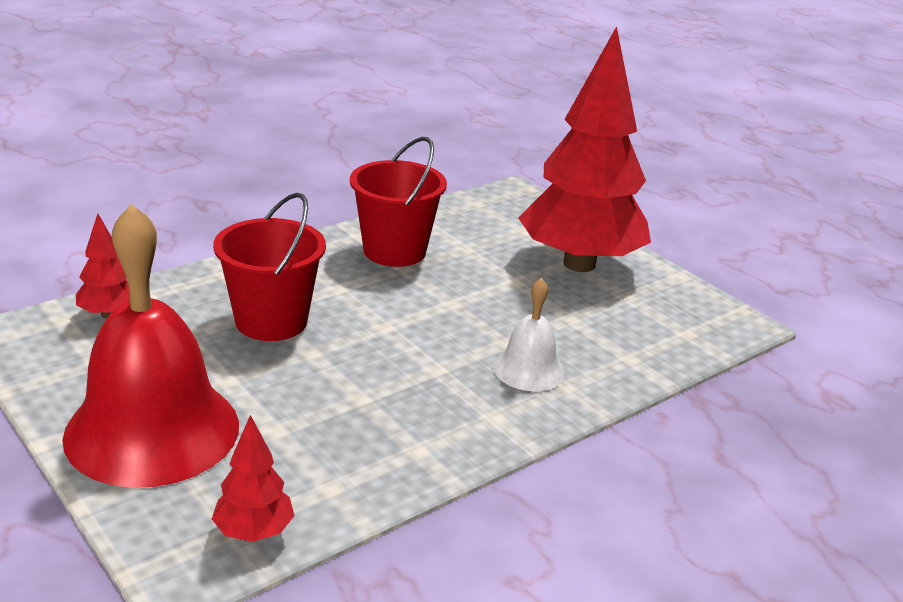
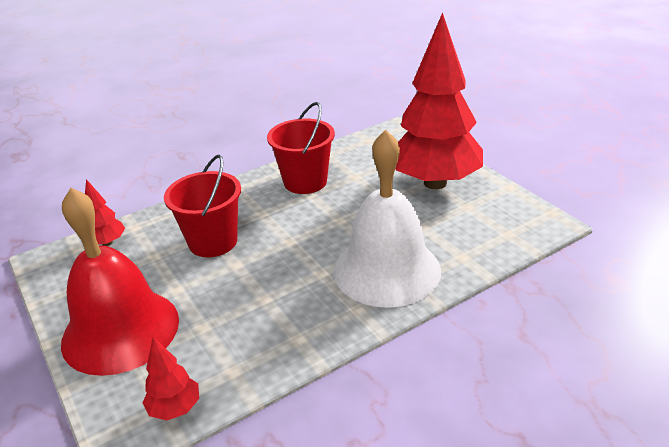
camera: 10 degrees right, 5 degrees up
white bell [493,278,565,391] -> white bell [334,130,441,308], size x2.08

